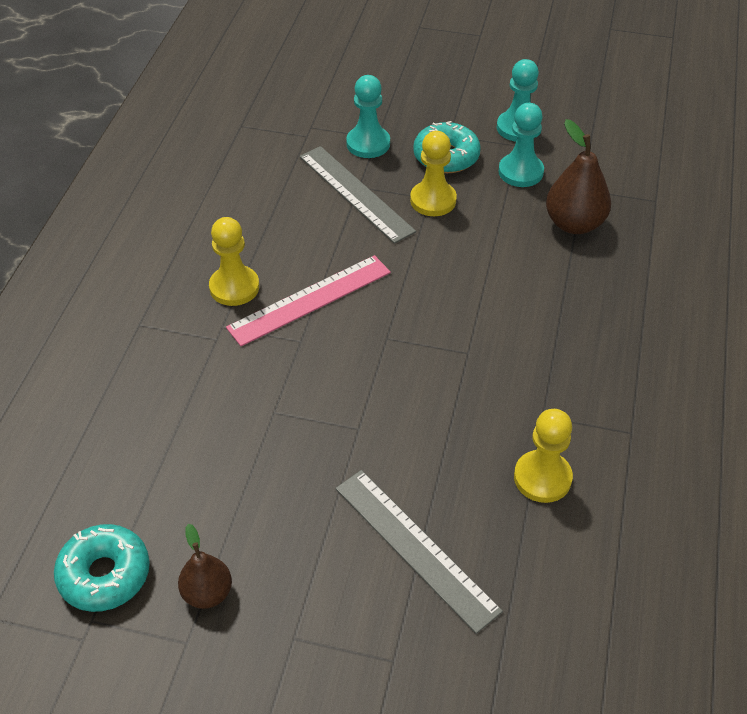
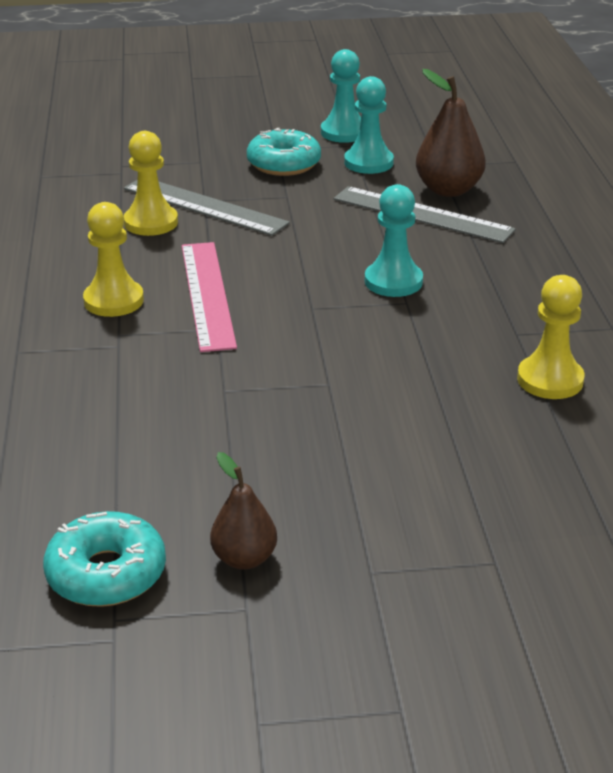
camera: 20 degrees left, 15 degrees down
pink ruler [226,255,391,346] -> pink ruler turned 45 degrees counterclockwise [182,242,237,352]
grey ruler [335,470,503,634] -> grey ruler moved to [334,186,516,243]
turquoise pawn [346,75,390,158] -> turquoise pawn moved to [365,184,423,297]
yellow pawn [410,131,457,216] -> yellow pawn moved to [124,131,178,236]

